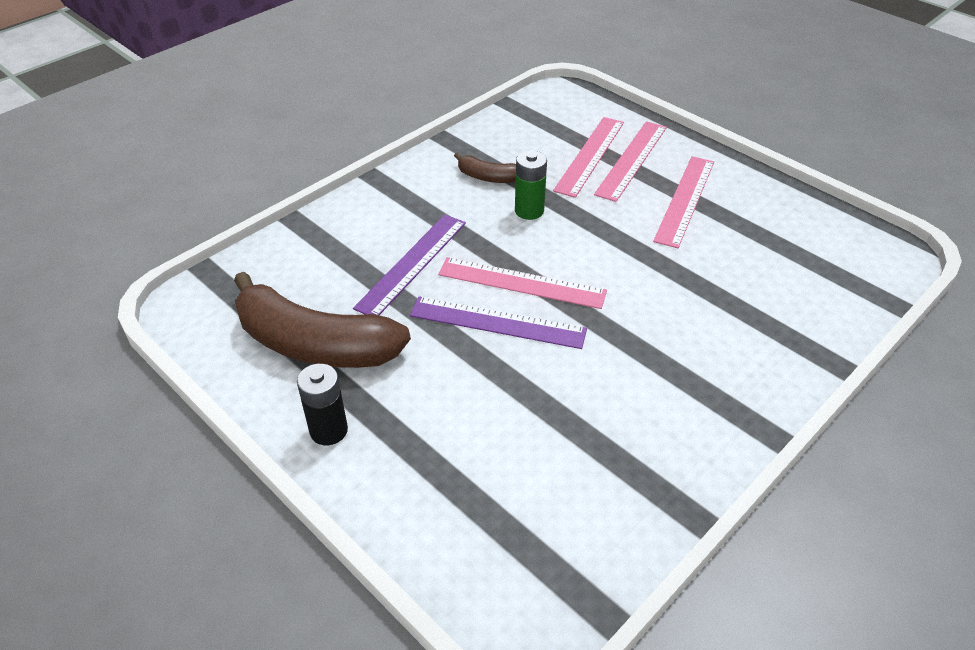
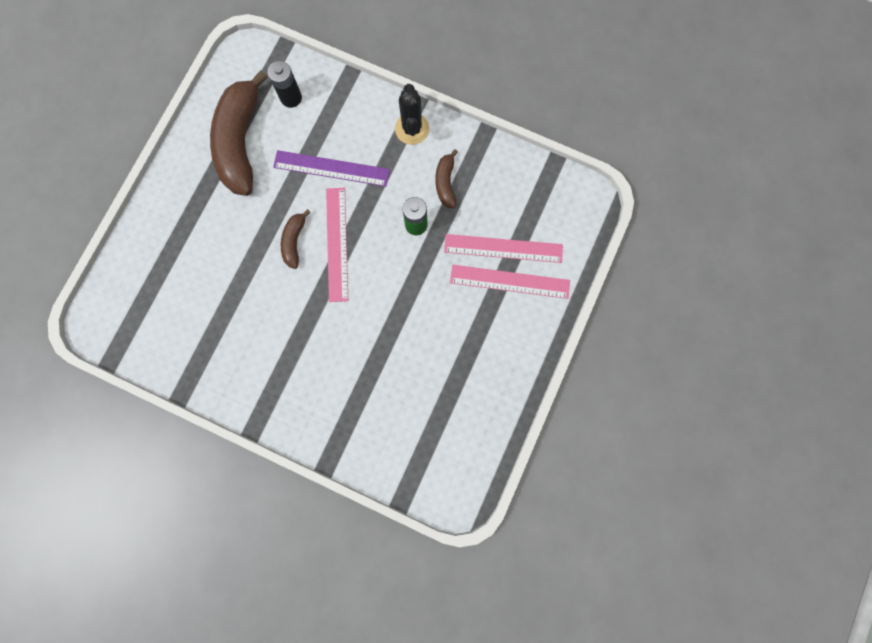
camera: 70 degrees right, 35 degrees up
black battery [297,364,348,445] -> black battery moved to [268,61,302,108]
purple ruler [410,296,587,349] -> brown banana [281,209,311,269]
pink ruler [653,156,714,248] -> none
none -> black cactus [395,84,429,145]

